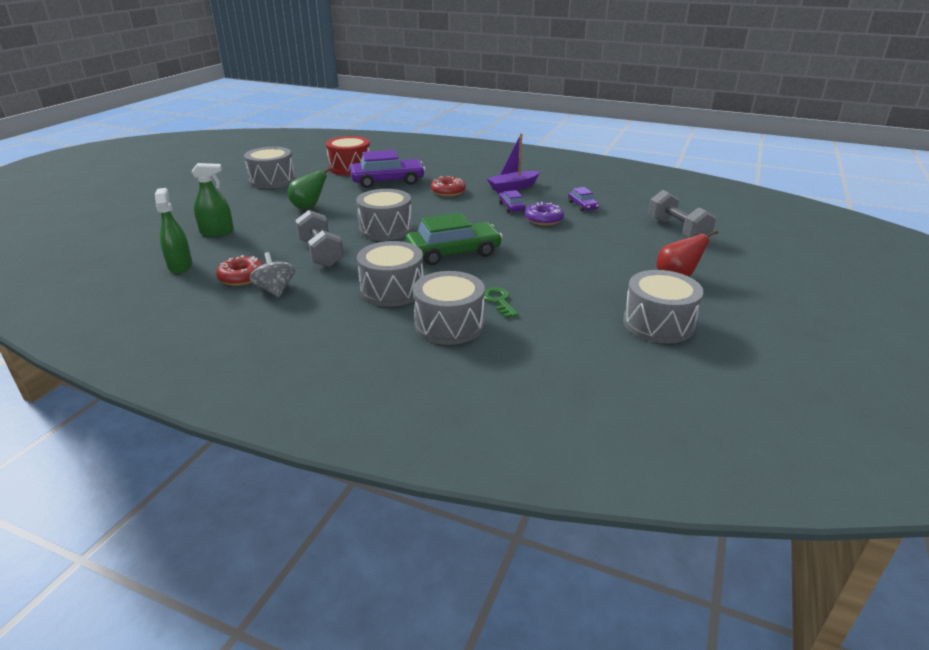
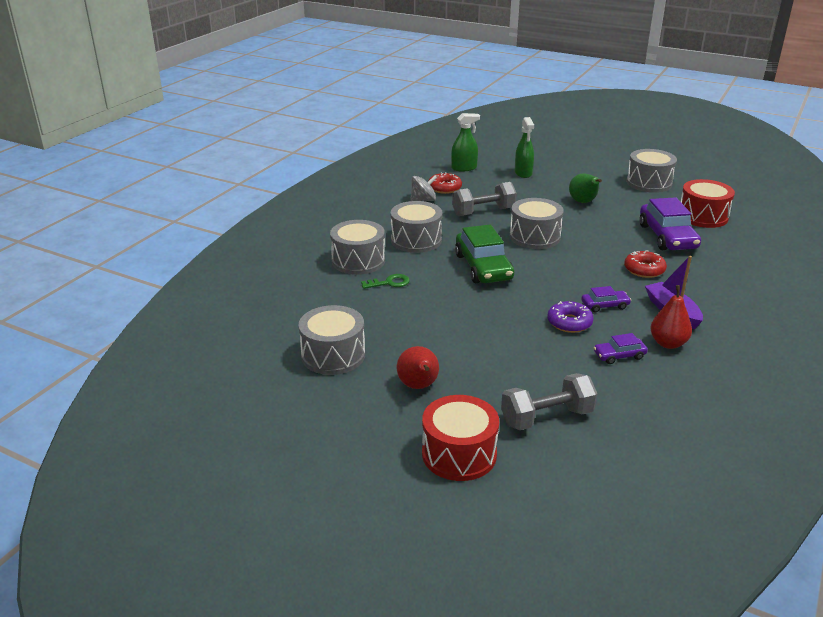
camera: 95 degrees right, 0 degrees up
none -> red drum [422,395,499,481]
none -> red pear [650,285,692,349]

